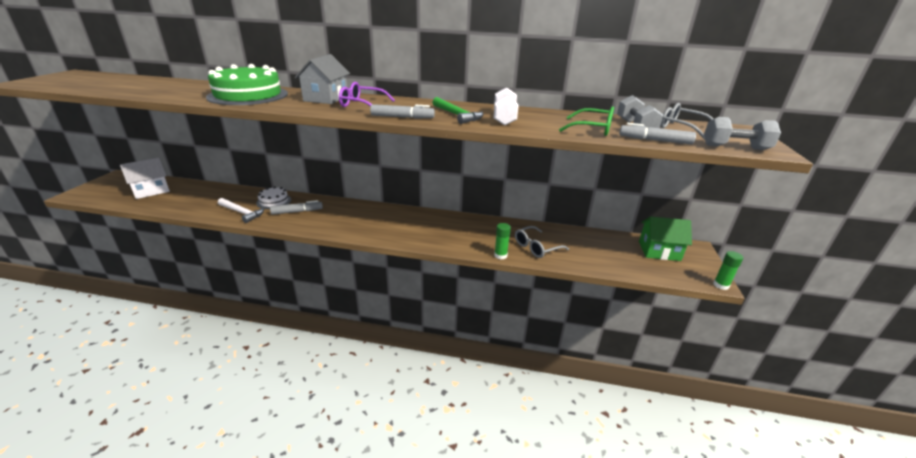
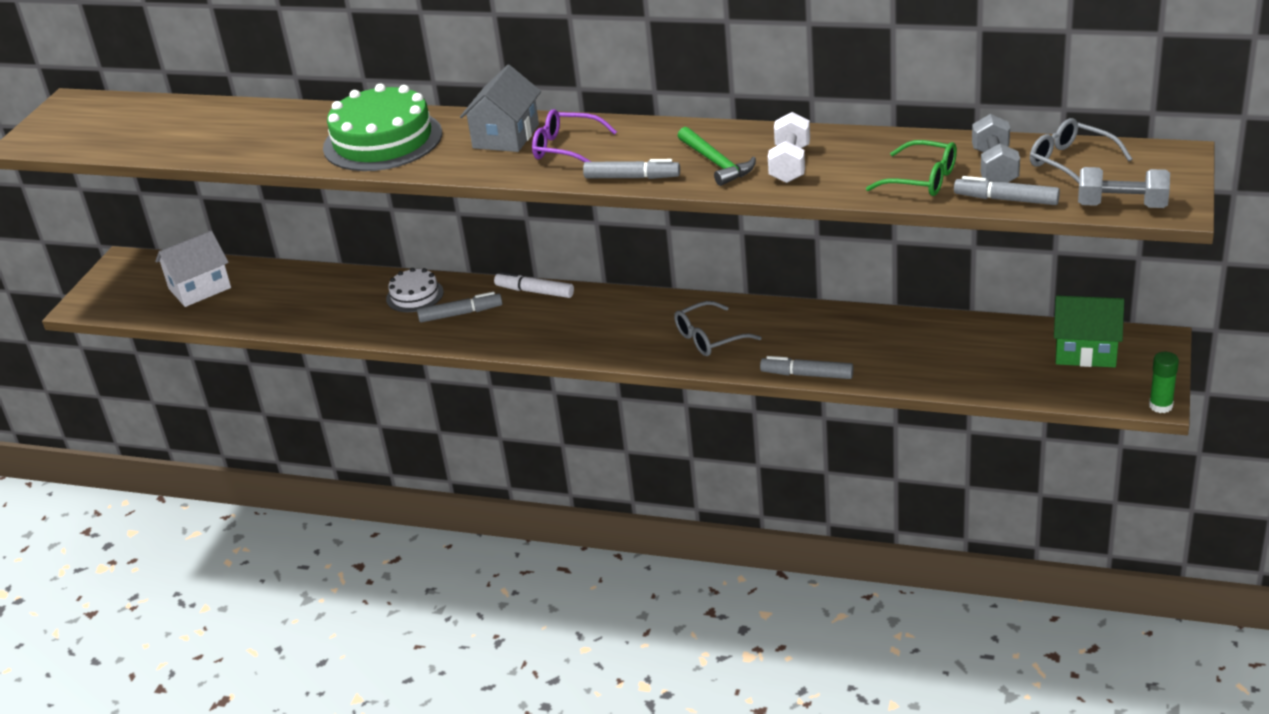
camera: 10 degrees right, 5 degrees up
white hammer [218,198,264,223] -> none
green glue stick [494,223,511,259] -> grey marker [760,356,853,379]
grey glasses [515,226,569,258] -> grey glasses moved to [674,301,762,356]
none -> white marker [494,272,574,298]

